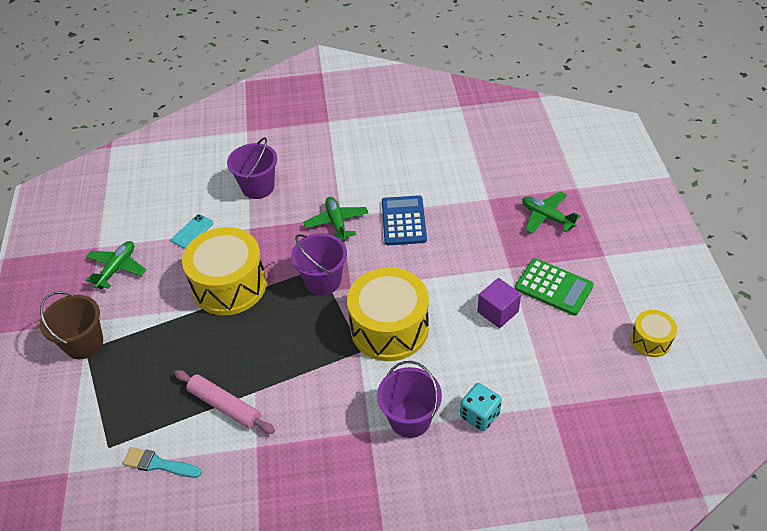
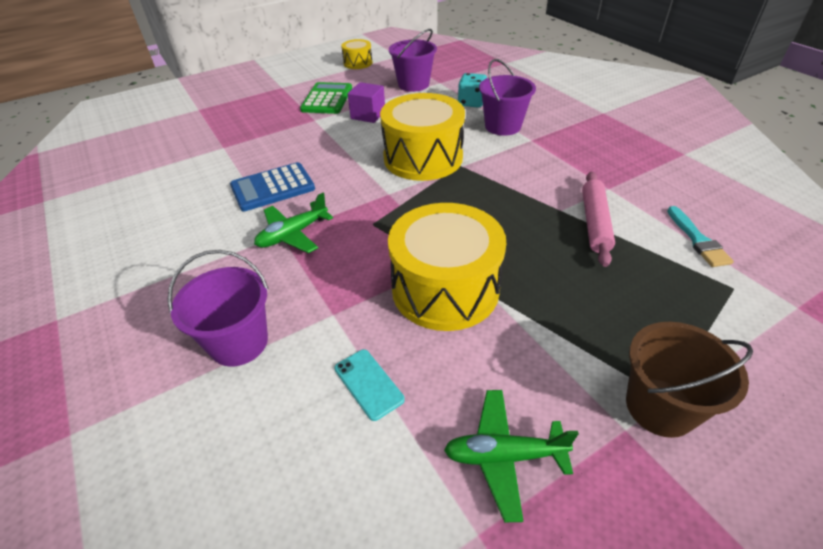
camera: 115 degrees left, 5 degrees down
turquoise phone [171,214,213,249] -> turquoise phone turned 45 degrees clockwise [334,349,405,421]
purple bucket [291,233,347,295] -> purple bucket moved to [389,29,437,92]
green plane [522,191,580,234] -> none

